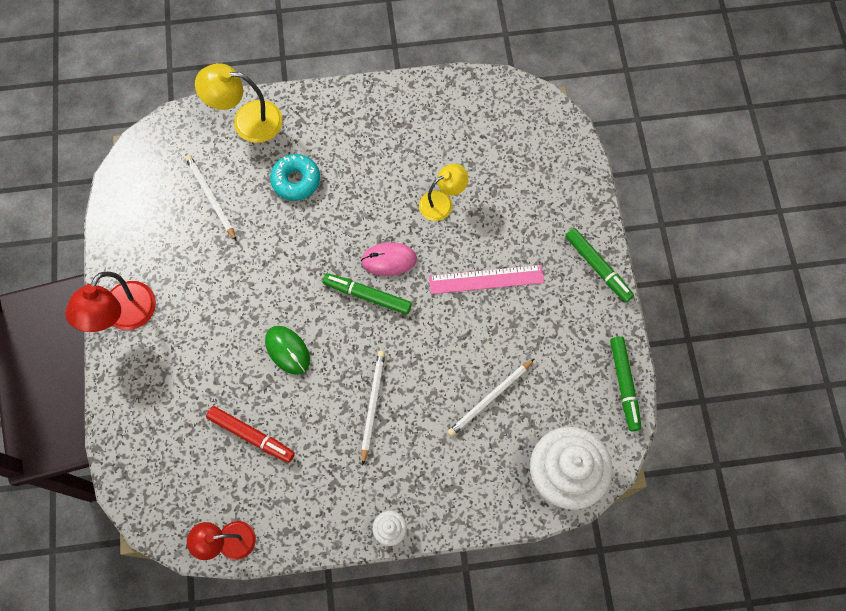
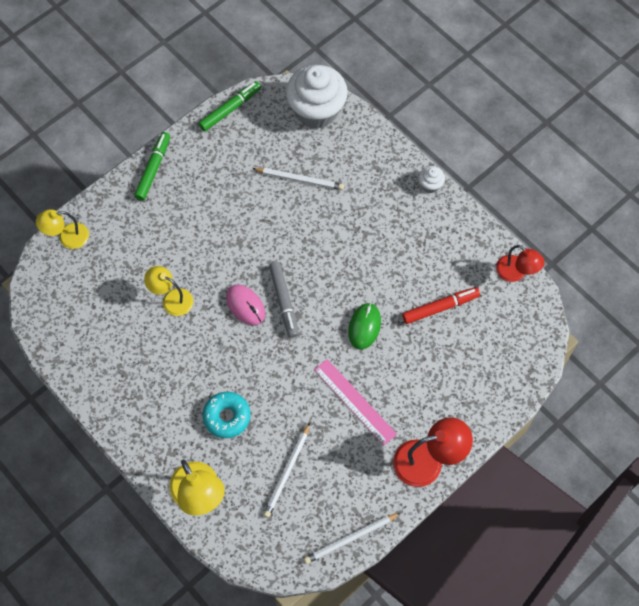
camera: 125 degrees left, 5 degrees down
red marker [206,406,295,463] -> red marker turned 75 degrees clockwise [402,287,480,324]
green marker [323,273,412,315] -> grey marker [269,262,299,338]
white pencil [361,351,385,465] -> white pencil moved to [304,513,400,564]
pink ruler [429,265,544,294] -> pink ruler moved to [314,359,397,446]
none -> yellow lamp [36,209,89,249]

